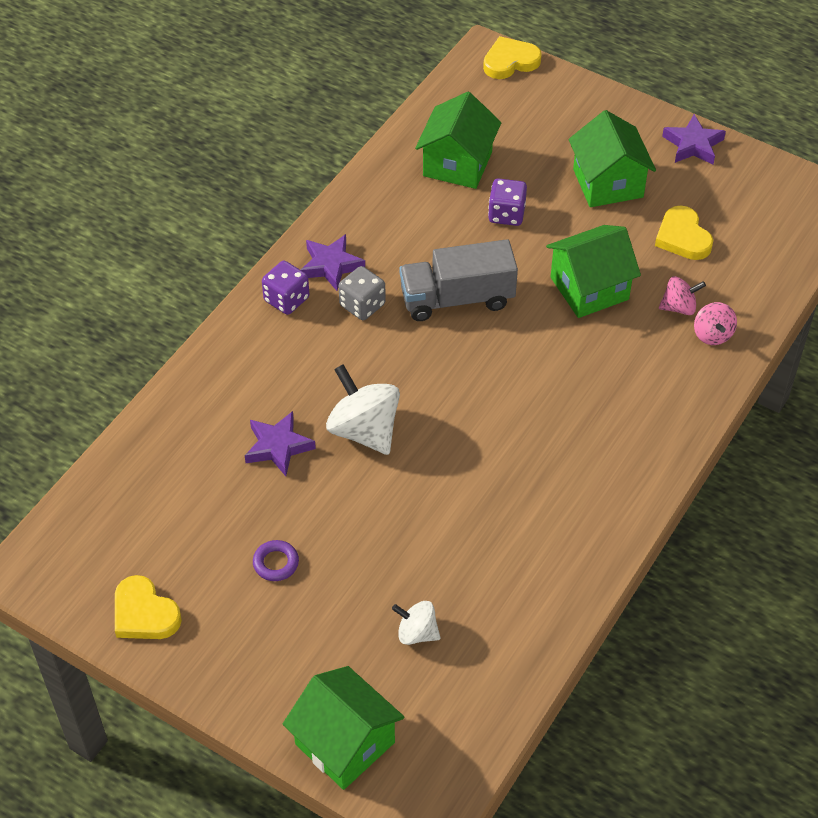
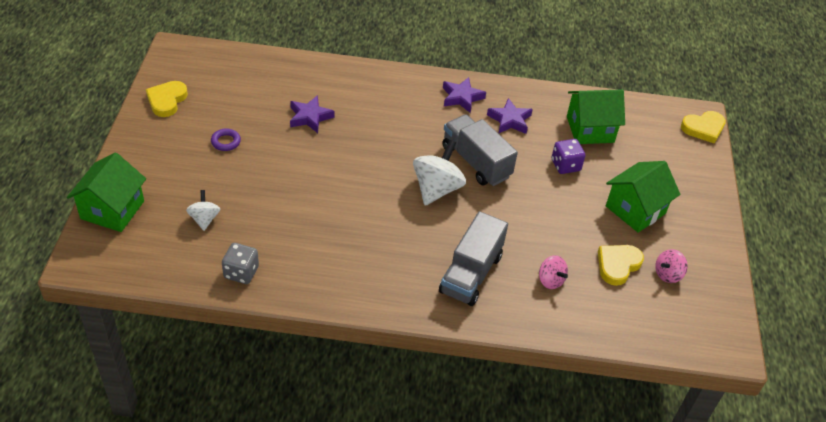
camera: 60 degrees right, 5 degrees down
purple dice [262,261,309,315] -> none
white spinning top [326,364,400,455] -> white spinning top moved to [413,140,466,205]
grey dice [339,266,386,320] -> grey dice moved to [222,243,259,284]
yellow heart [483,36,542,79] -> yellow heart turned 120 degrees clockwise [681,111,726,144]
green house [546,225,641,318] -> none
purple star [662,114,726,165] -> purple star moved to [487,98,533,134]
pink spinning top [694,302,737,345] -> pink spinning top moved to [655,249,688,283]
none -> grey truck [439,211,508,306]

